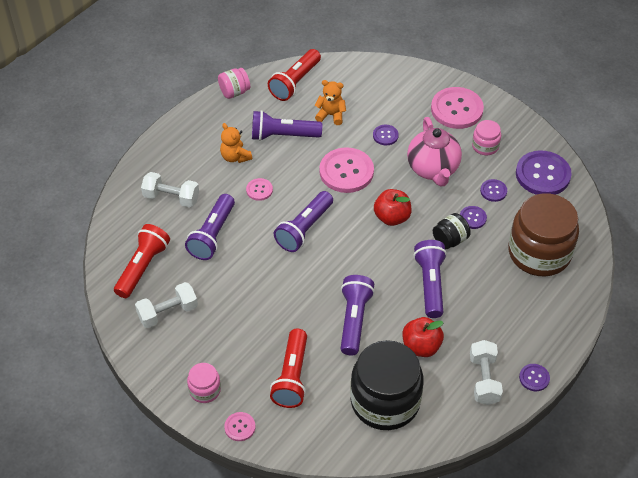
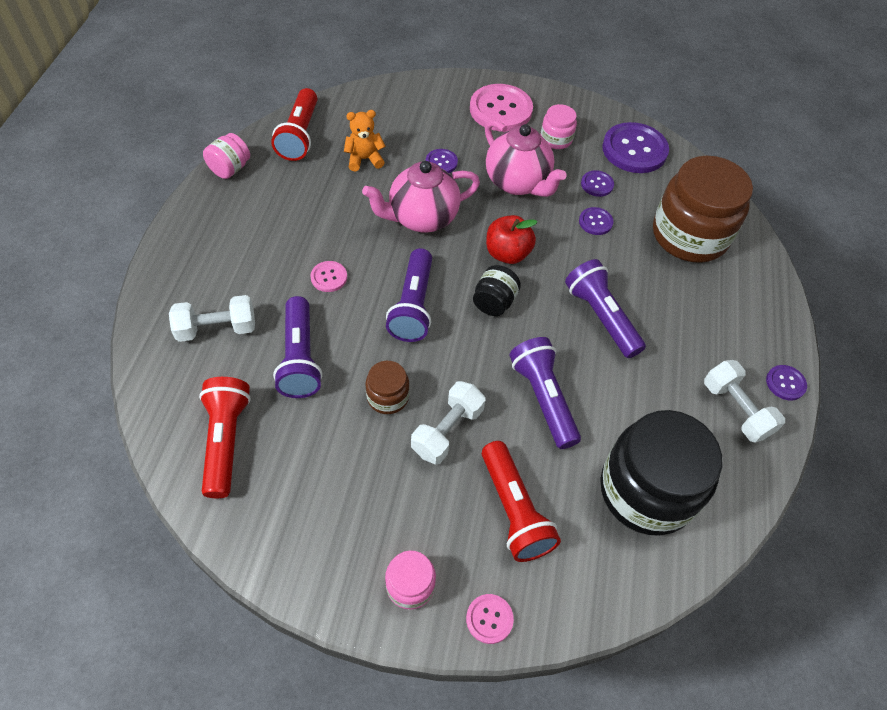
camera: 30 degrees left, 5 degrees up
white dumbbell [135,282,198,328] -> white dumbbell moved to [411,381,485,465]
orange teddy bear [220,123,252,163] -> none
purple flashlight [252,110,322,141] -> none
pink button [319,147,374,193] -> pink teapot [362,161,480,232]
red apple [403,317,444,357] -> none
black jar [433,213,471,249] -> black jar moved to [473,265,521,316]
none -> brown jar [366,361,409,414]

